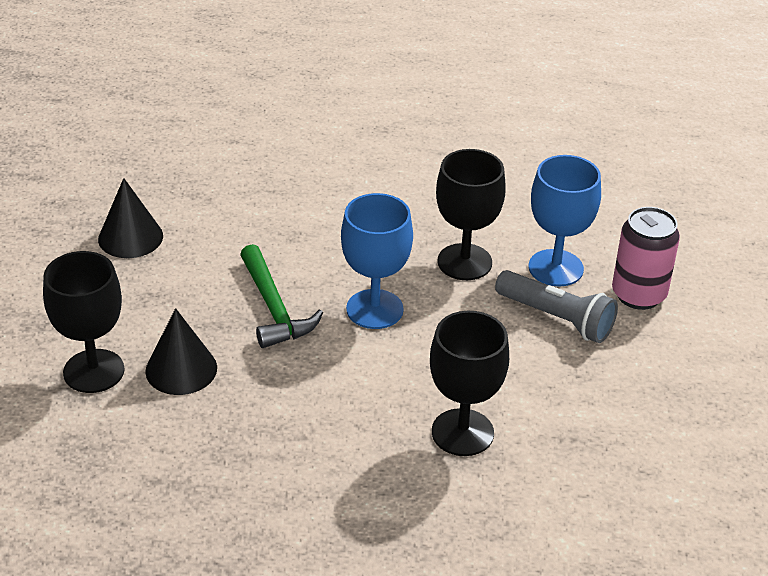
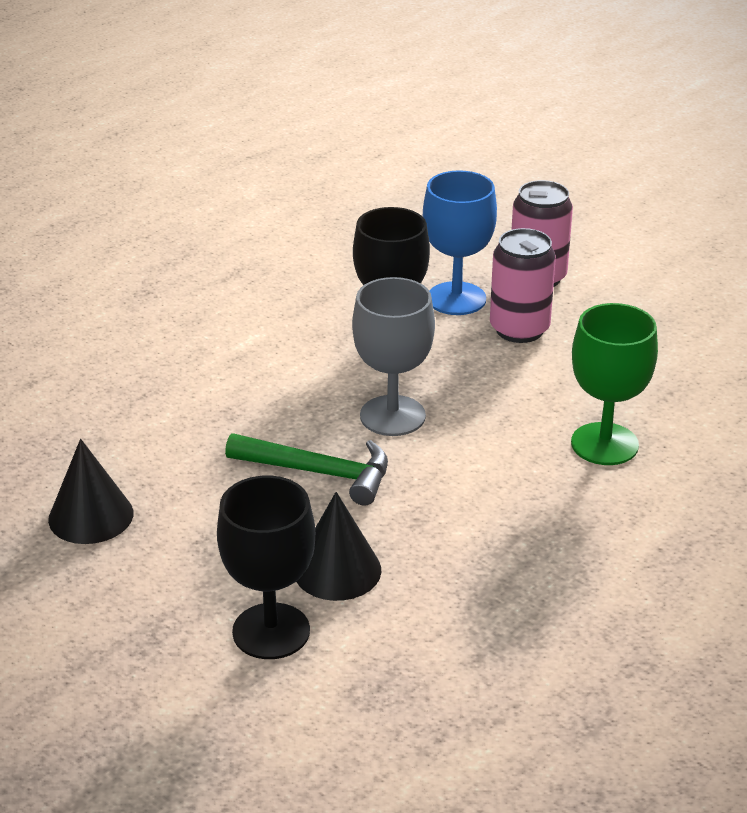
camera: 50 degrees left, 5 degrees down
blue goblet [341,193,413,329] -> grey goblet [352,277,435,436]
black goblet [430,311,509,456] -> green goblet [571,303,658,465]
grey flashlight [495,270,618,343] -> pink can [490,228,556,343]

